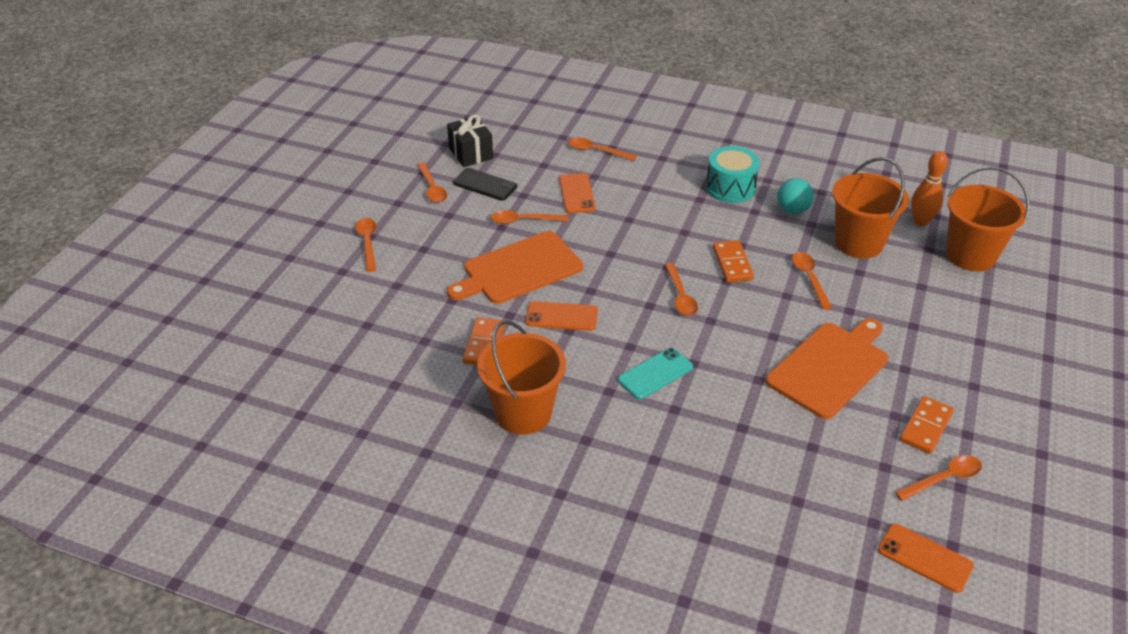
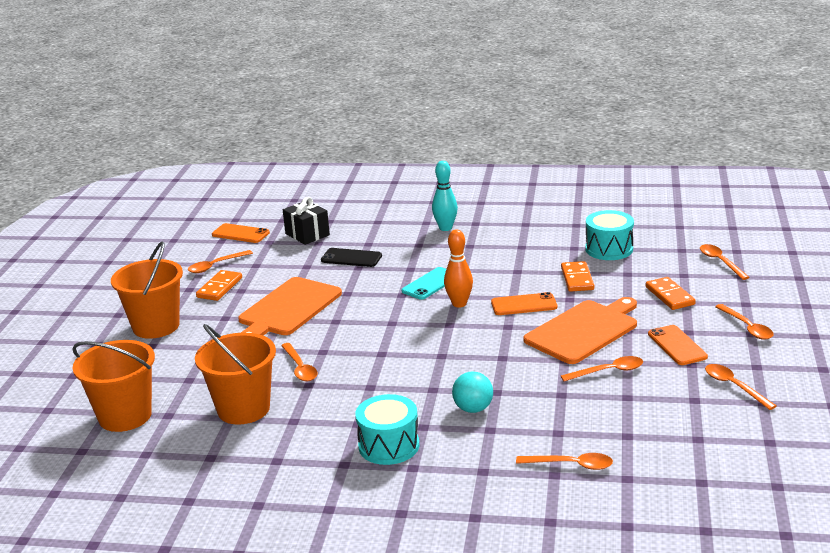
camera: 170 degrees right, 15 degrees down
black gift [447,114,493,167] -> black gift moved to [283,197,330,245]
black phone [453,168,517,201] -> black phone moved to [321,248,382,267]
orange bucket [477,320,566,435] -> orange bucket moved to [111,241,183,339]
orange phone [559,173,596,213] -> orange phone moved to [648,325,708,365]
orange spoon [665,263,698,316] -> orange spoon moved to [700,244,750,280]
orange domino [713,240,754,282] -> orange domino moved to [646,277,696,310]
turquoise ball [777,178,814,214] -> turquoise ball moved to [452,372,493,413]
orange bowling pin [911,151,948,226] -> orange bowling pin moved to [444,230,473,308]
none -> turquoise bowling pin [432,161,458,231]
none -> turquoise drum [585,210,634,260]

